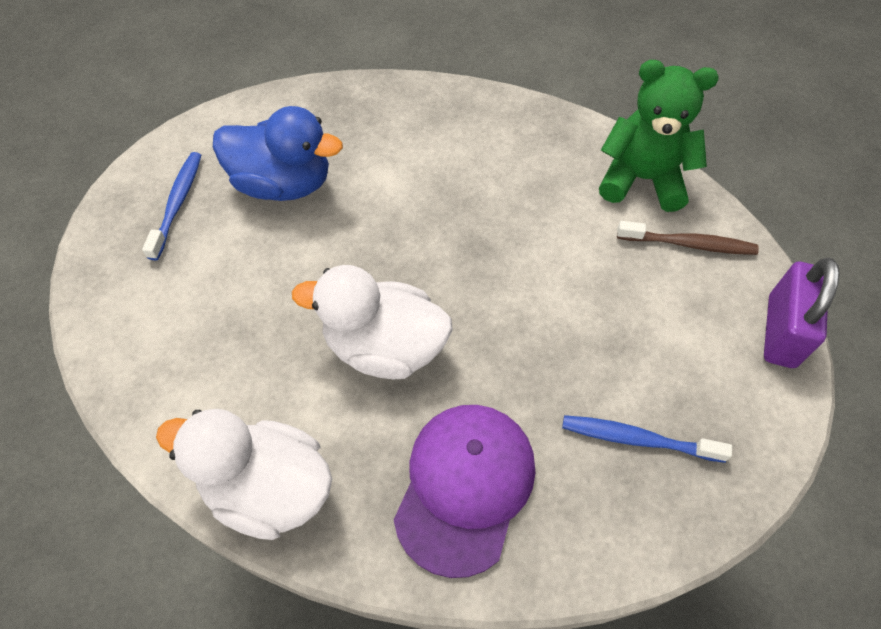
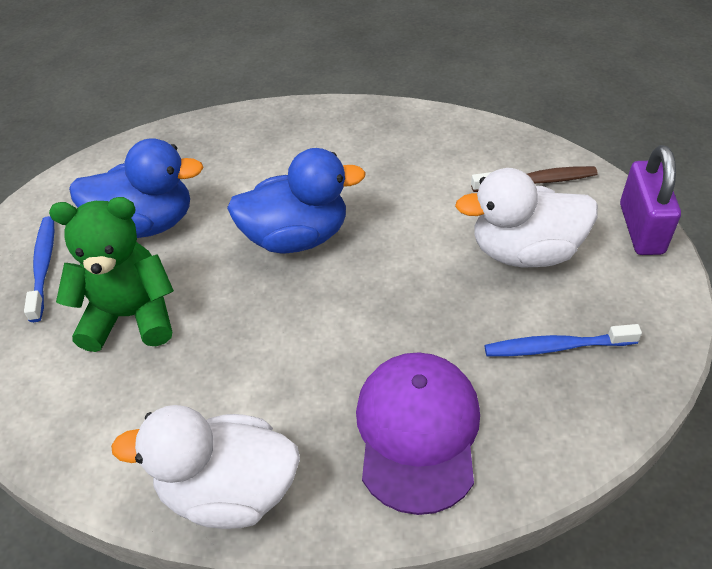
camera: 15 degrees left, 10 degrees down
white duck [292,265,453,379] -> white duck moved to [455,168,598,267]
green teddy bear [599,60,719,212] -> green teddy bear moved to [49,197,174,352]
none -> blue duck [227,148,366,253]

